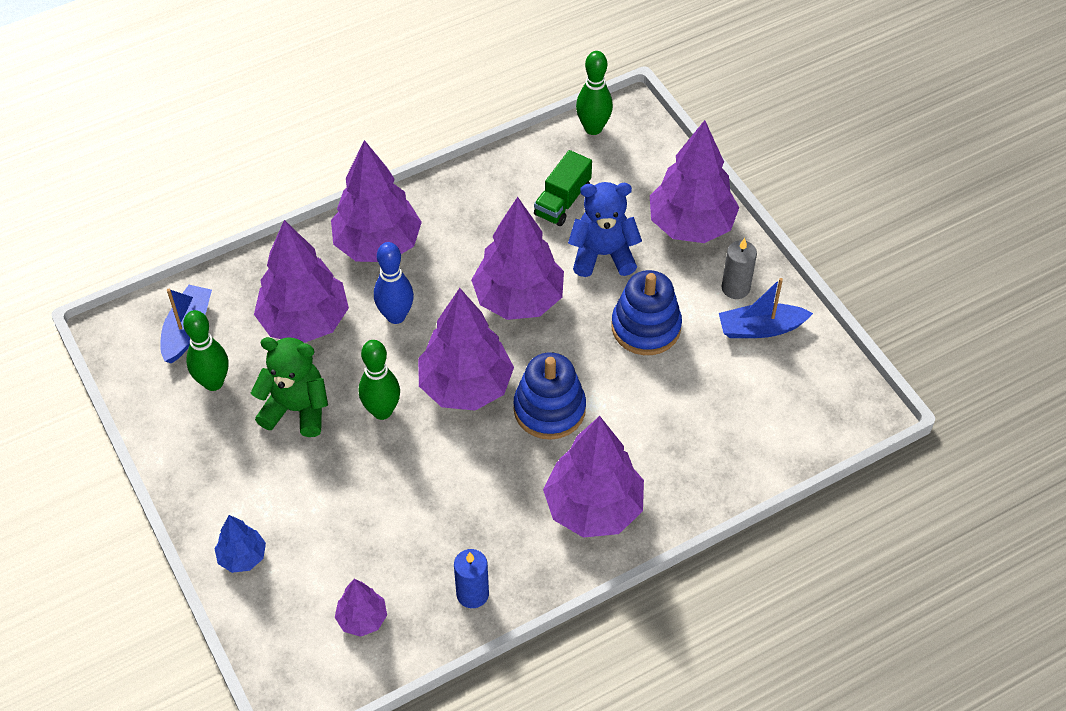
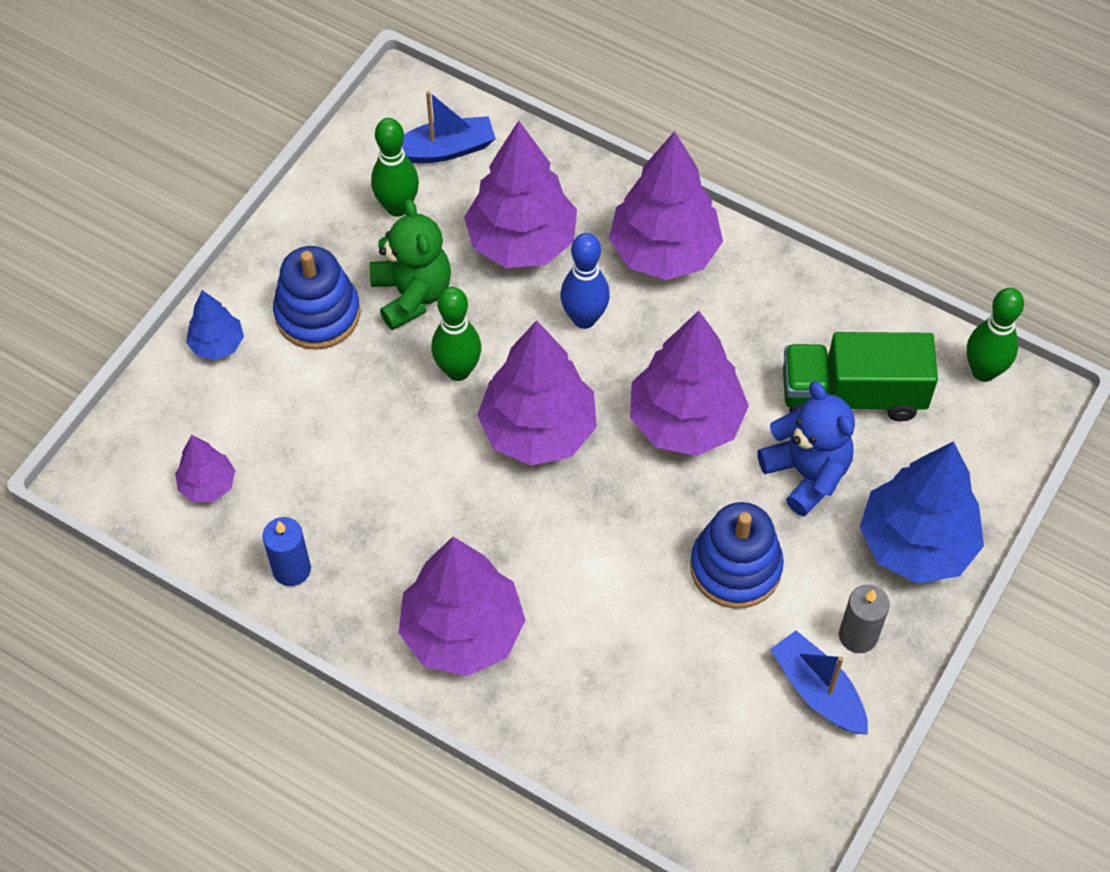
camera: 60 degrees right, 5 degrees up
blue stacking toy [514,352,586,440] -> blue stacking toy moved to [273,246,360,350]
green truck [534,150,592,226] -> green truck [783,332,938,421], size x1.54
purple tree [650,120,739,243] -> blue tree [860,441,984,583]

